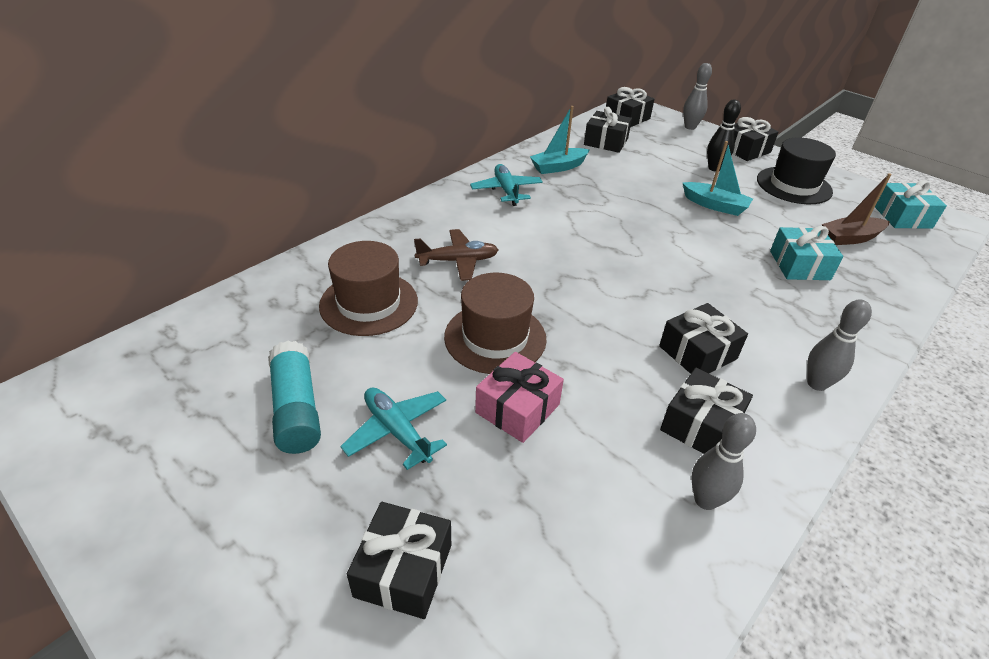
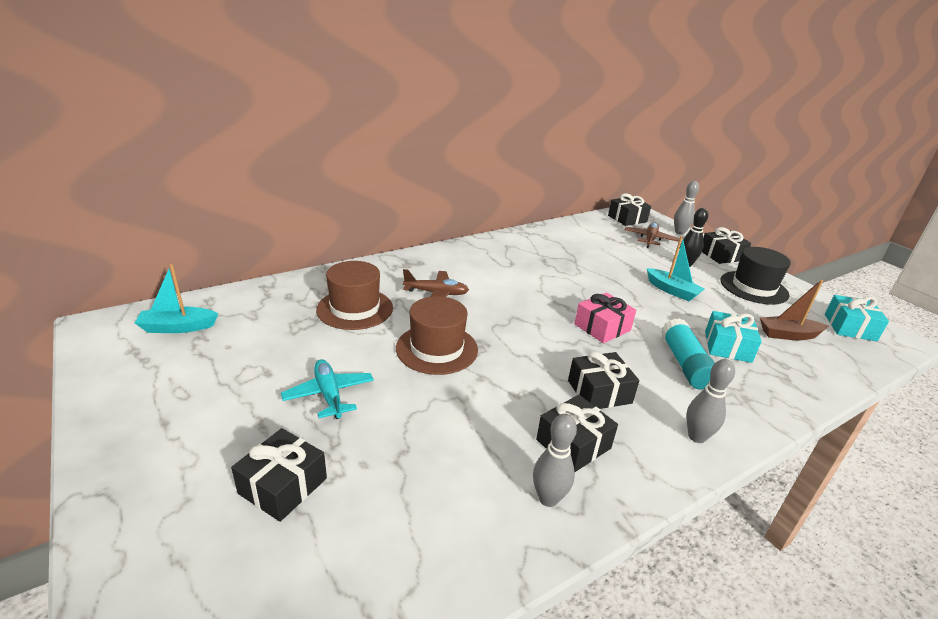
camera: 15 degrees right, 10 degrees down
turquoise glue stick [268,341,321,454] -> turquoise glue stick moved to [661,318,715,390]
turquoise plane [470,164,543,206] -> none
pink gift [475,352,564,443] -> pink gift moved to [574,292,636,343]
turquoise boat [530,106,589,174] -> turquoise boat moved to [135,264,218,333]
black gift [584,107,632,153] -> none
none -> brown plane [624,222,679,248]

